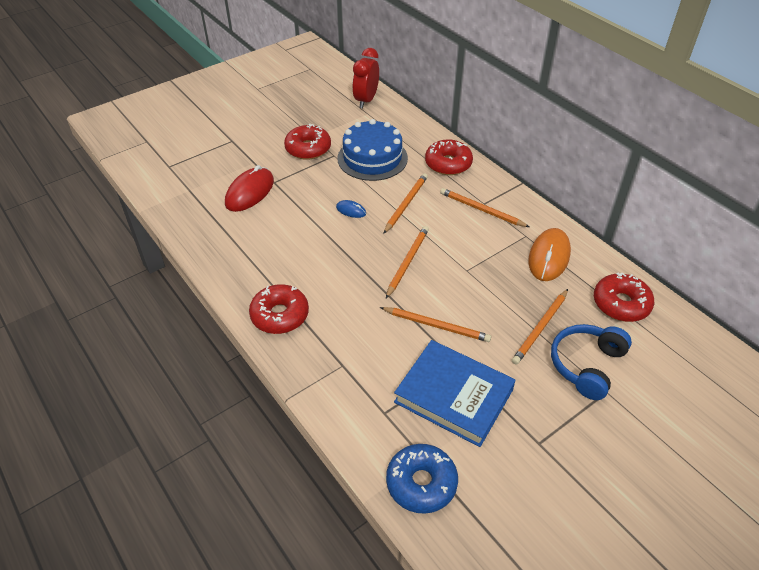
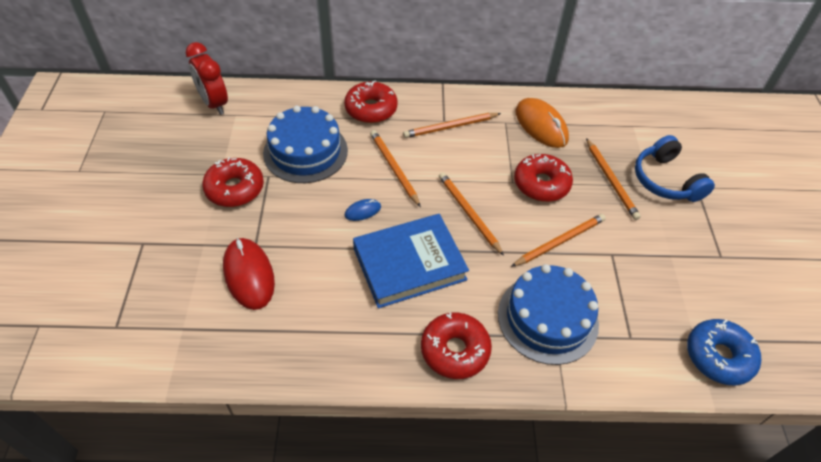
camera: 55 degrees left, 5 degrees up
blue book [394,340,516,447] -> blue book moved to [353,214,469,308]
red donut [594,273,654,322] -> red donut moved to [514,154,573,202]
none -> blue cake [498,264,599,365]

